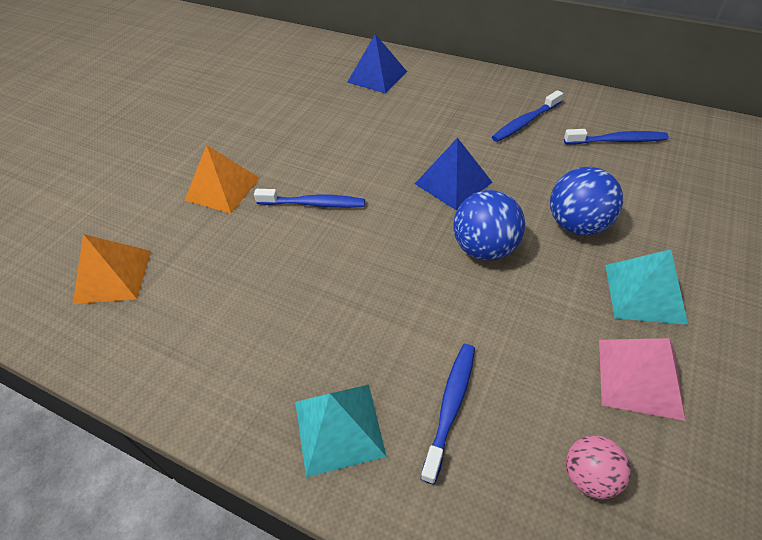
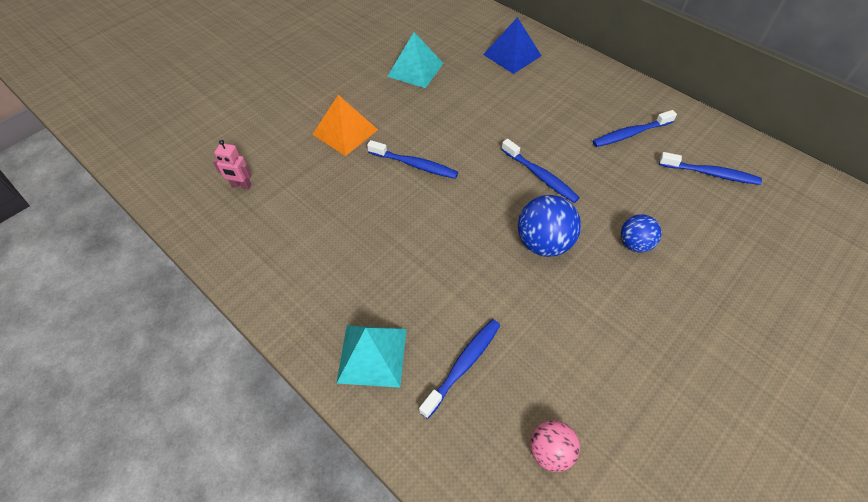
camera: 15 degrees right, 5 degrees up
orange pyramid [73,234,151,304] -> pink robot [213,140,252,190]
blue pyramid [415,138,492,210] -> blue toothbrush [501,139,580,203]
blue ball [550,167,623,235] -> blue ball [621,214,662,253], size x0.63
pink pyramid [599,338,685,421] -> none
turquoise pyramid [605,249,688,325] -> turquoise pyramid moved to [387,32,443,88]

